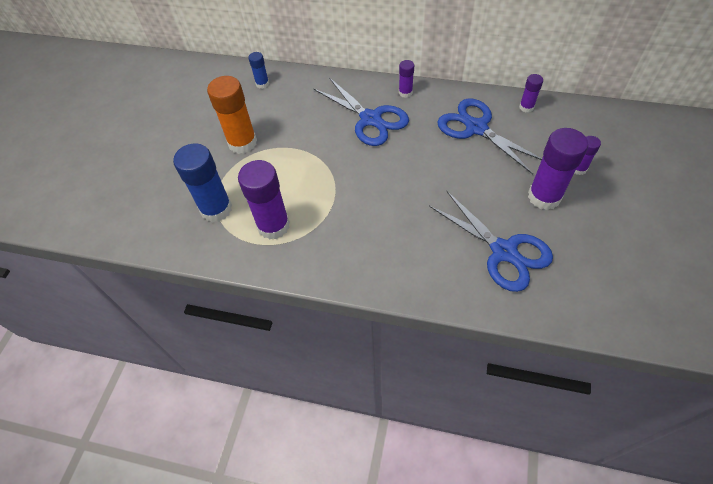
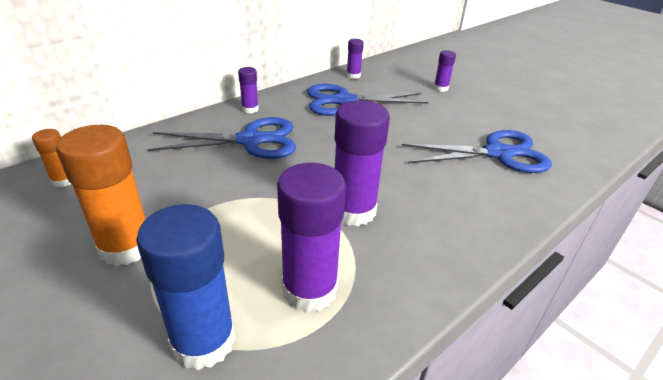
camera: 60 degrees left, 20 degrees down
blue glue stick [248,52,269,89] -> orange glue stick [32,129,71,187]
purple glue stick [528,128,588,210] -> purple glue stick moved to [335,100,390,226]

